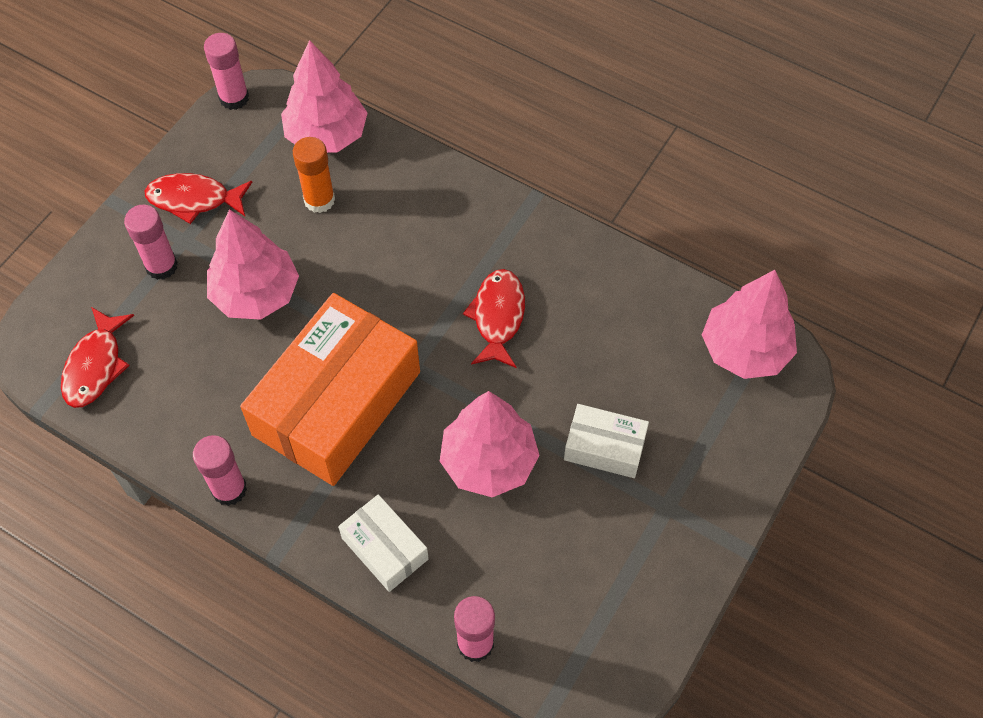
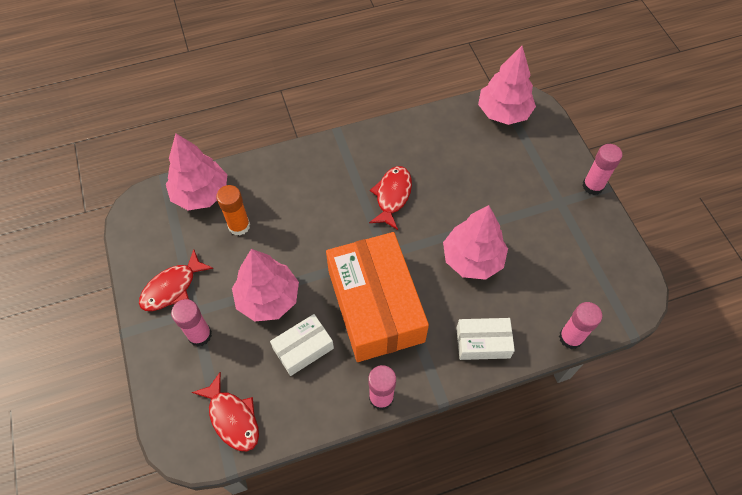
camera: 50 degrees left, 0 degrees up
pink glue stick [204,33,249,110] -> pink glue stick moved to [582,144,622,195]
red fish [463,269,525,368] -> red fish turned 60 degrees clockwise [369,166,412,230]
white box [564,404,649,478] -> white box moved to [270,314,334,376]

